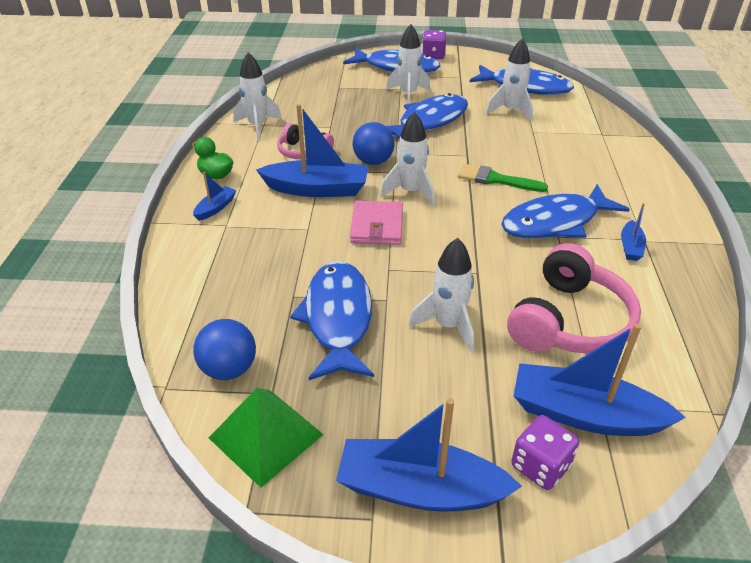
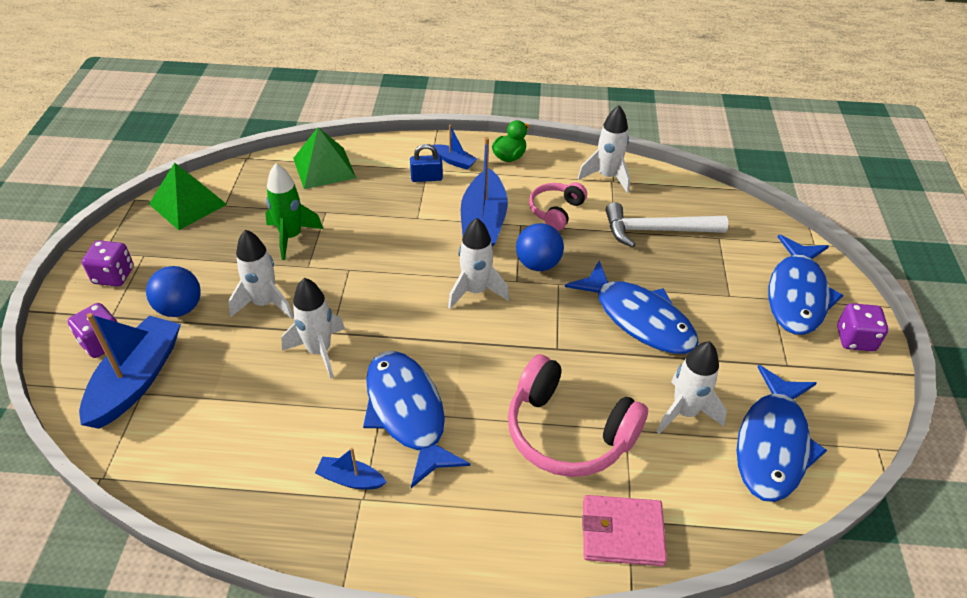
camera: 90 degrees right, 5 degrees up
blue ball [193,319,256,380] -> blue ball moved to [146,266,201,317]
blue fish [290,261,374,380] -> green rocket [265,163,323,260]
blue boat [336,398,522,512] -> purple dice [82,240,134,287]
pink wallet [350,201,403,245] -> pink wallet moved to [582,495,667,566]
white rocket [386,24,430,104] -> white rocket moved to [281,278,345,379]
green brush [458,164,548,192] -> none
pink headphones [507,243,641,354] -> pink headphones moved to [508,354,648,477]
none -> green pyramid [293,127,356,189]
none -> blue padlock [410,144,443,182]
none -> white hammer [606,202,728,247]

